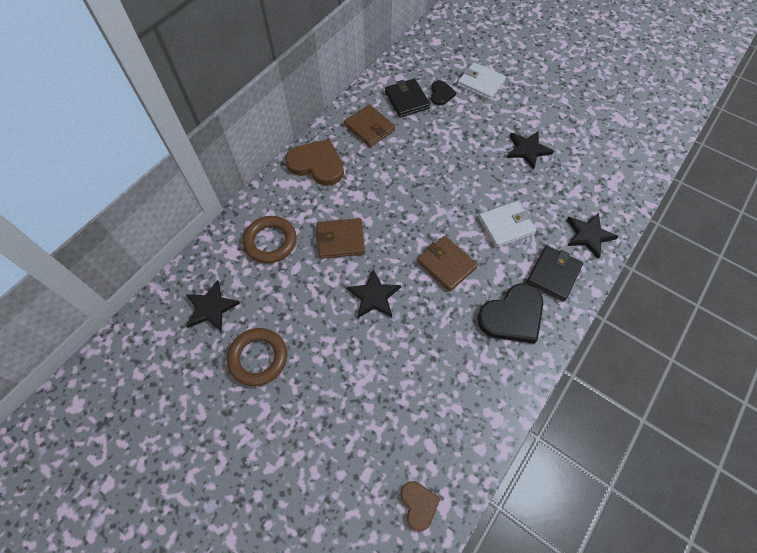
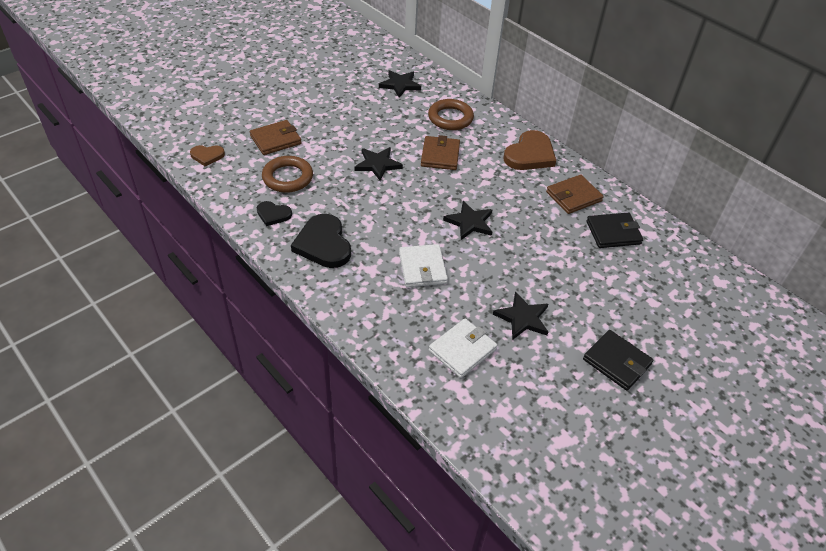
camera: 100 degrees right, 15 degrees down
brown ring [227,328,287,386] -> brown ring moved to [262,156,313,193]
brown wallet [417,236,478,292] -> brown wallet moved to [250,120,301,155]
black heart [431,80,456,106] -> black heart moved to [257,201,292,226]
white wallet [457,62,506,100] -> white wallet moved to [429,318,497,378]
black wallet [526,245,583,302] -> black wallet moved to [583,330,653,391]
black star [567,213,619,259] -> black star moved to [443,201,492,240]

